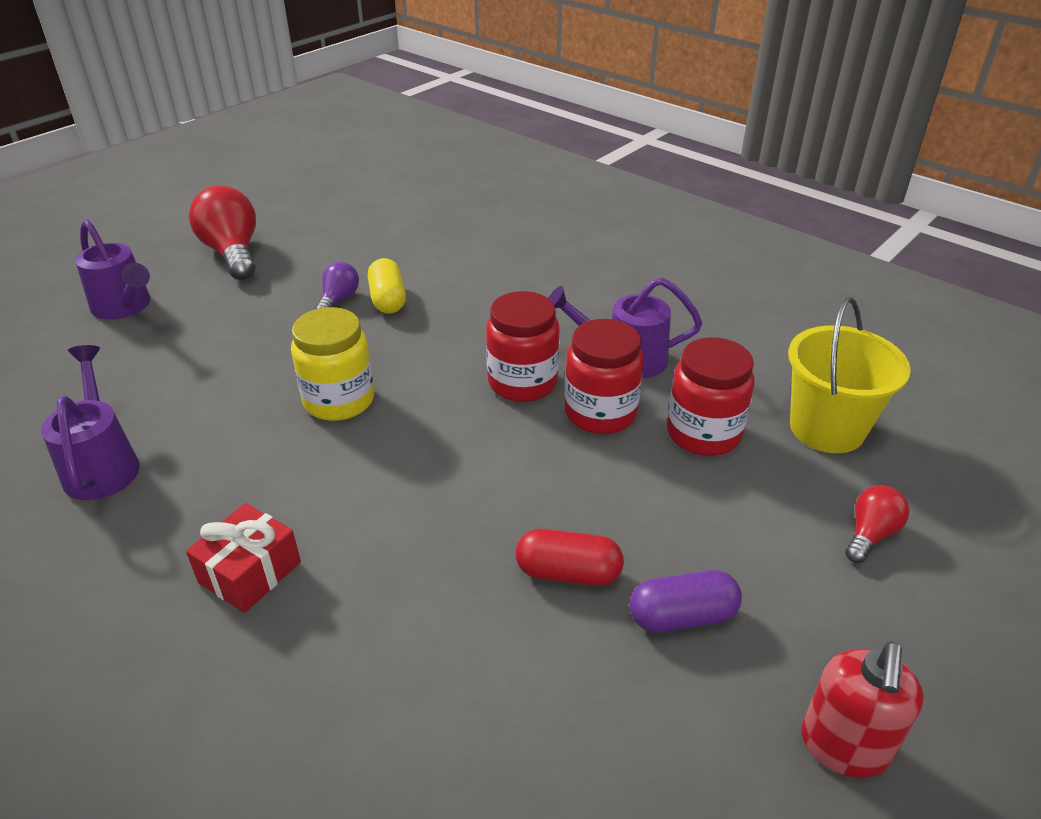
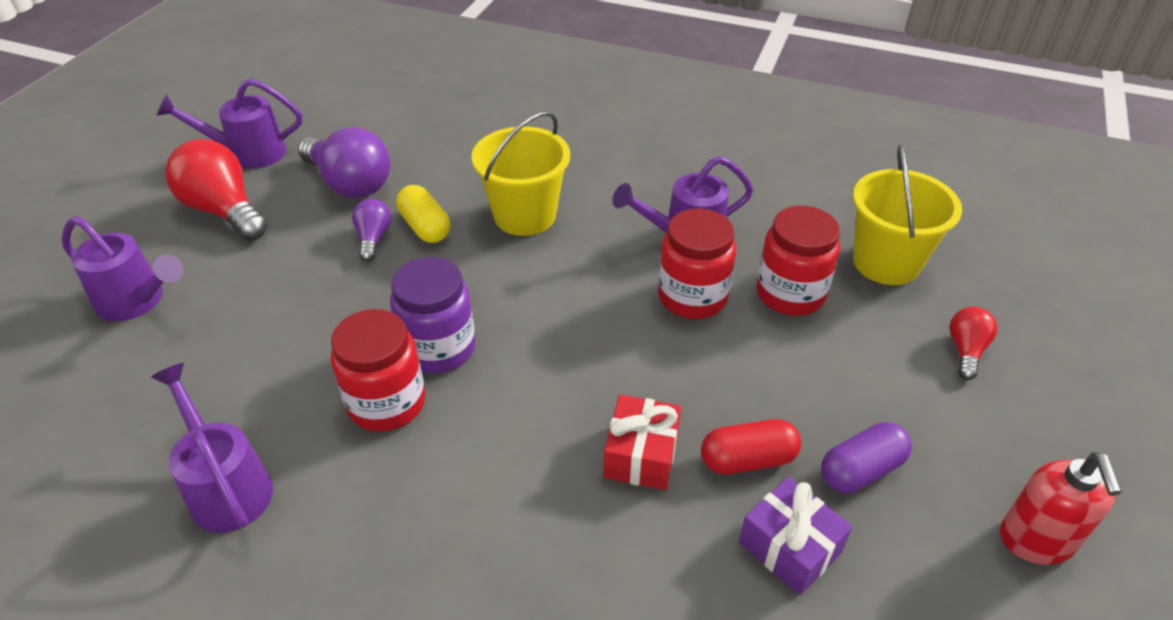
camera: 20 degrees left, 5 degrees up
red gift [186,503,301,613] -> red gift moved to [603,395,681,490]
yellow jar [291,307,374,421] -> purple jar [390,257,476,373]
red jar [486,291,560,402] -> red jar moved to [331,309,425,432]
none -> purple watering can [156,78,302,169]
none -> purple light bulb [298,127,390,198]
none -> yellow bucket [471,111,570,236]
none -> purple gift [739,477,852,595]

